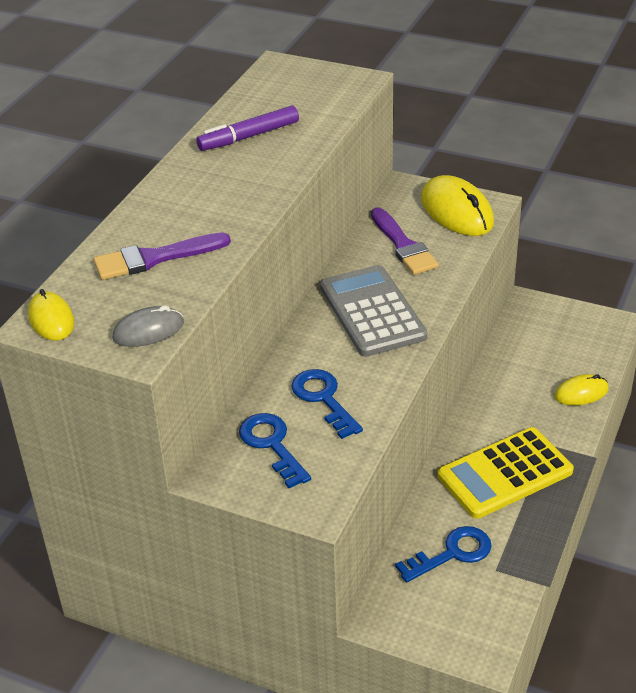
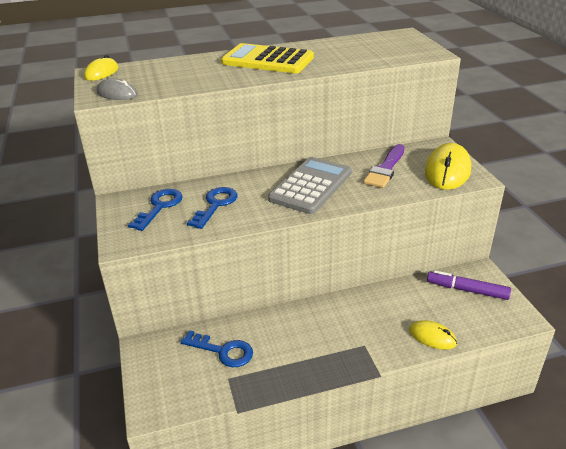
camera: 50 degrees right, 5 degrees down
purple brush [93,232,231,280] -> none
purple marker [196,106,299,151] -> purple marker moved to [427,270,511,300]
yellow calculator [437,427,574,519] -> yellow calculator moved to [221,43,314,73]

